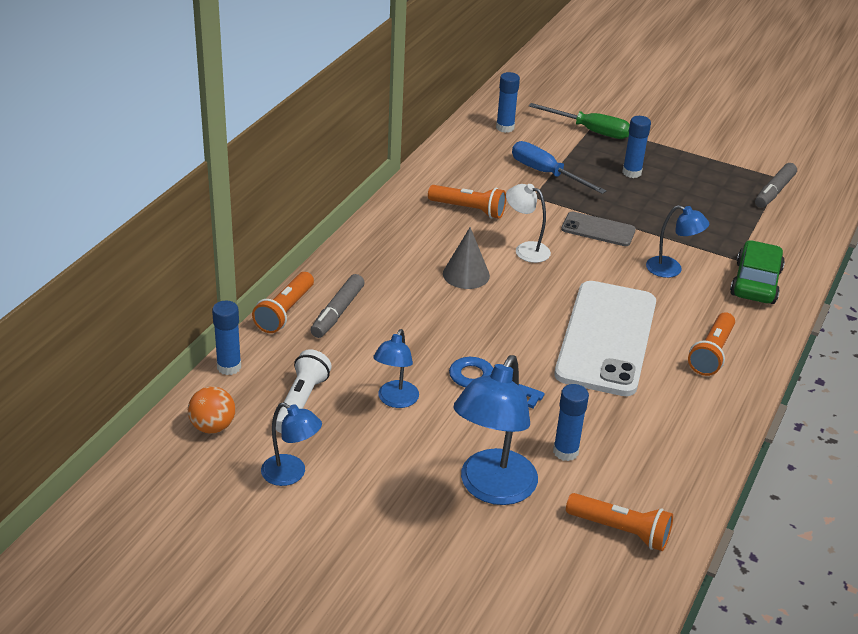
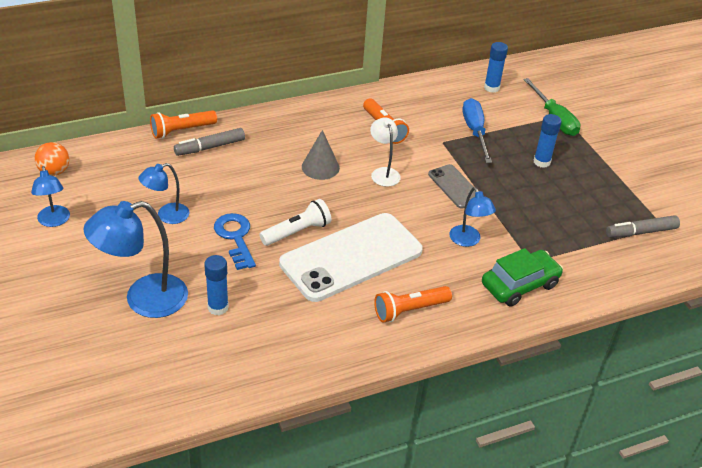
camera: 40 degrees right, 5 degrees up
blue glue stick [212,301,241,375] -> none
white flashlight [276,349,332,433] -> white flashlight moved to [259,199,331,246]
orange flashlight [566,493,673,551] -> none

